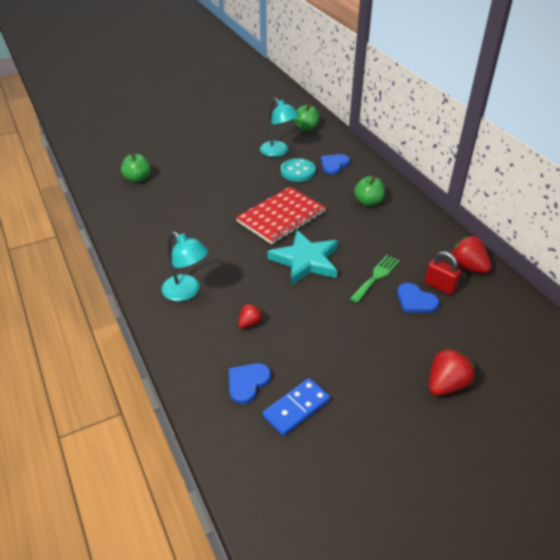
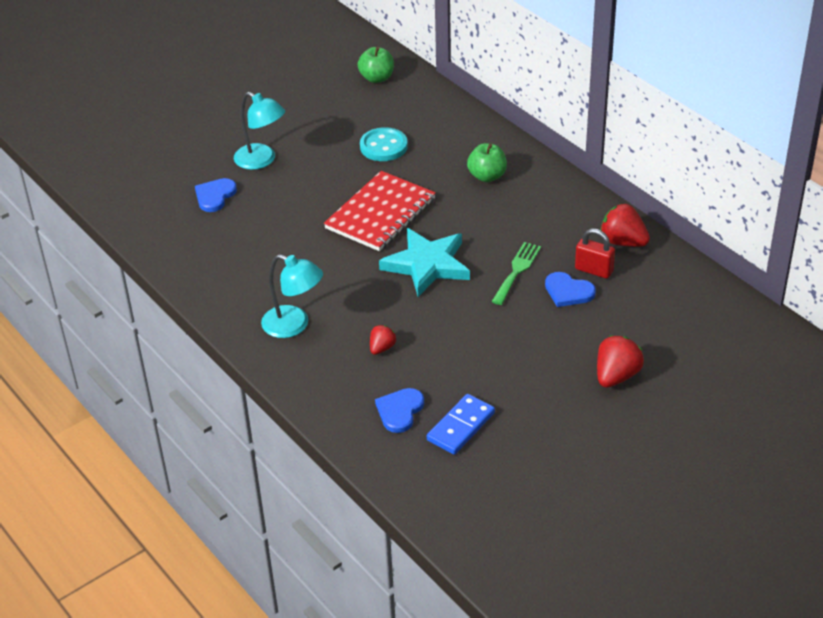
camera: 10 degrees left, 0 degrees up
green apple [121,152,151,183] -> none
turquoise lamp [260,98,299,157] -> turquoise lamp moved to [234,92,285,170]
blue heart [321,154,350,174] -> blue heart moved to [195,178,237,212]

